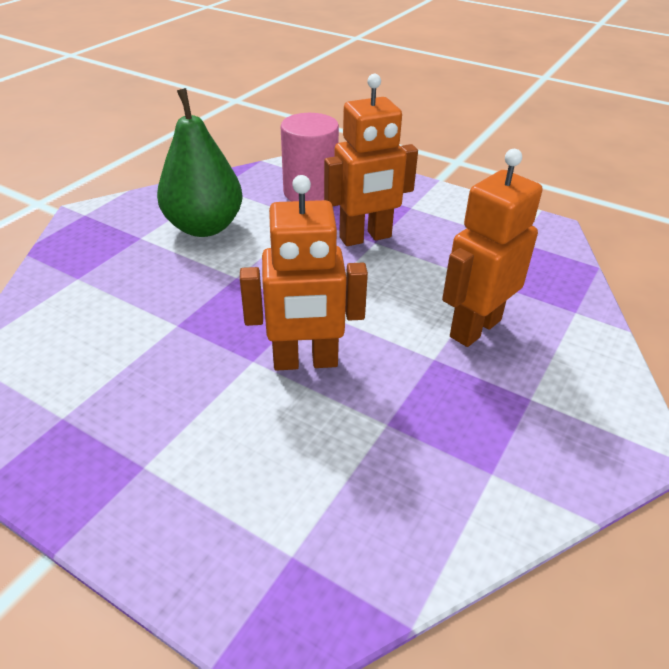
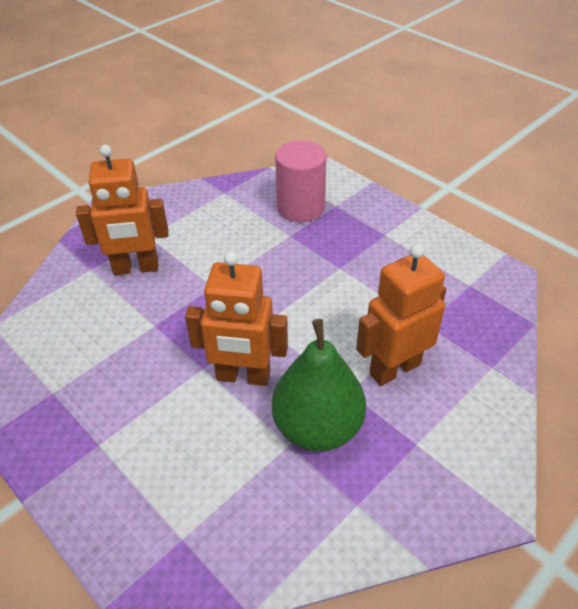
camera: 15 degrees right, 5 degrees up
green pear [157,88,243,237] -> green pear moved to [272,319,366,451]
orange robot [324,74,418,246] -> orange robot moved to [76,145,169,275]

